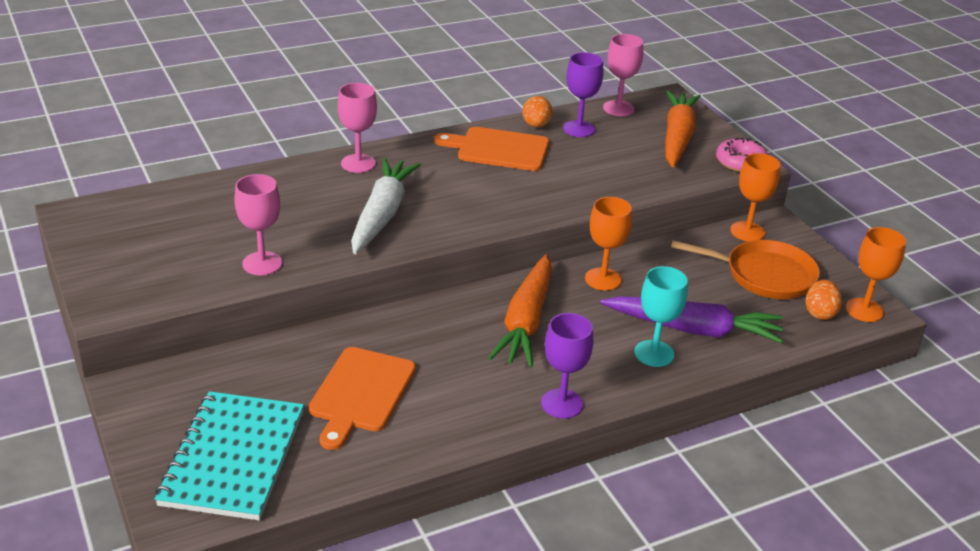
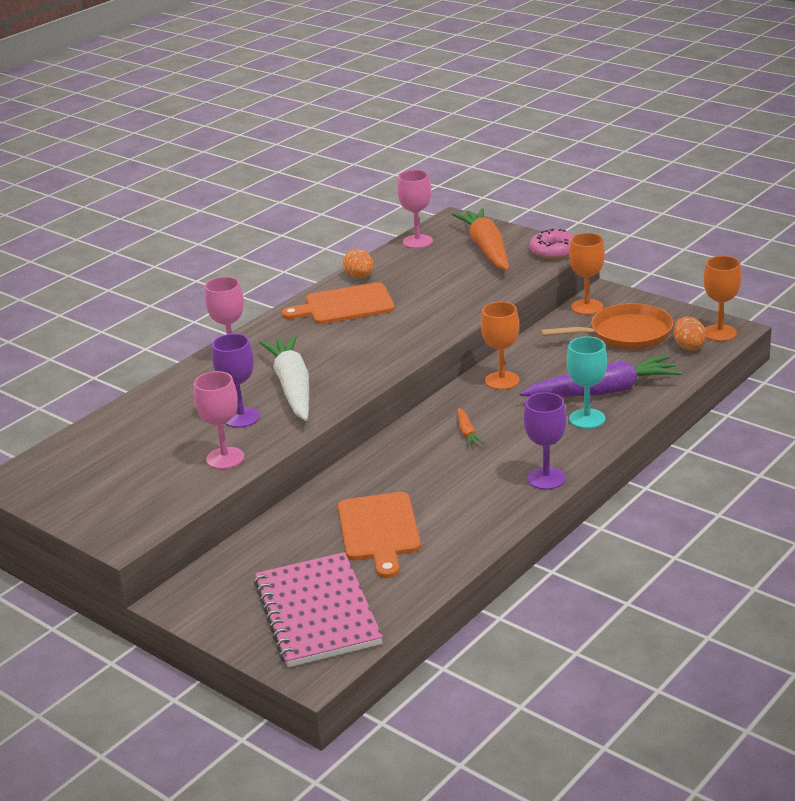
camera: 20 degrees left, 5 degrees down
turquoise notebook [154,391,304,520] -> pink notebook [254,552,383,667]
orange carrot [488,254,552,368] -> orange carrot [458,408,484,447], size x0.43
purple goblet [563,52,603,137] -> purple goblet moved to [212,334,260,428]

